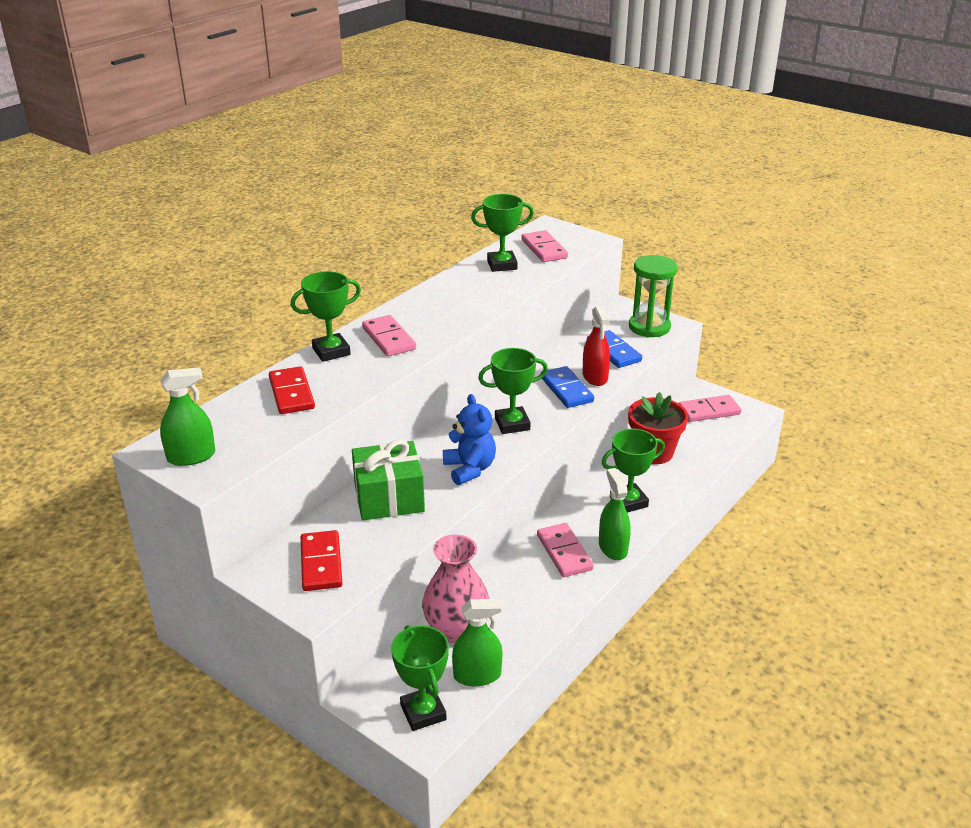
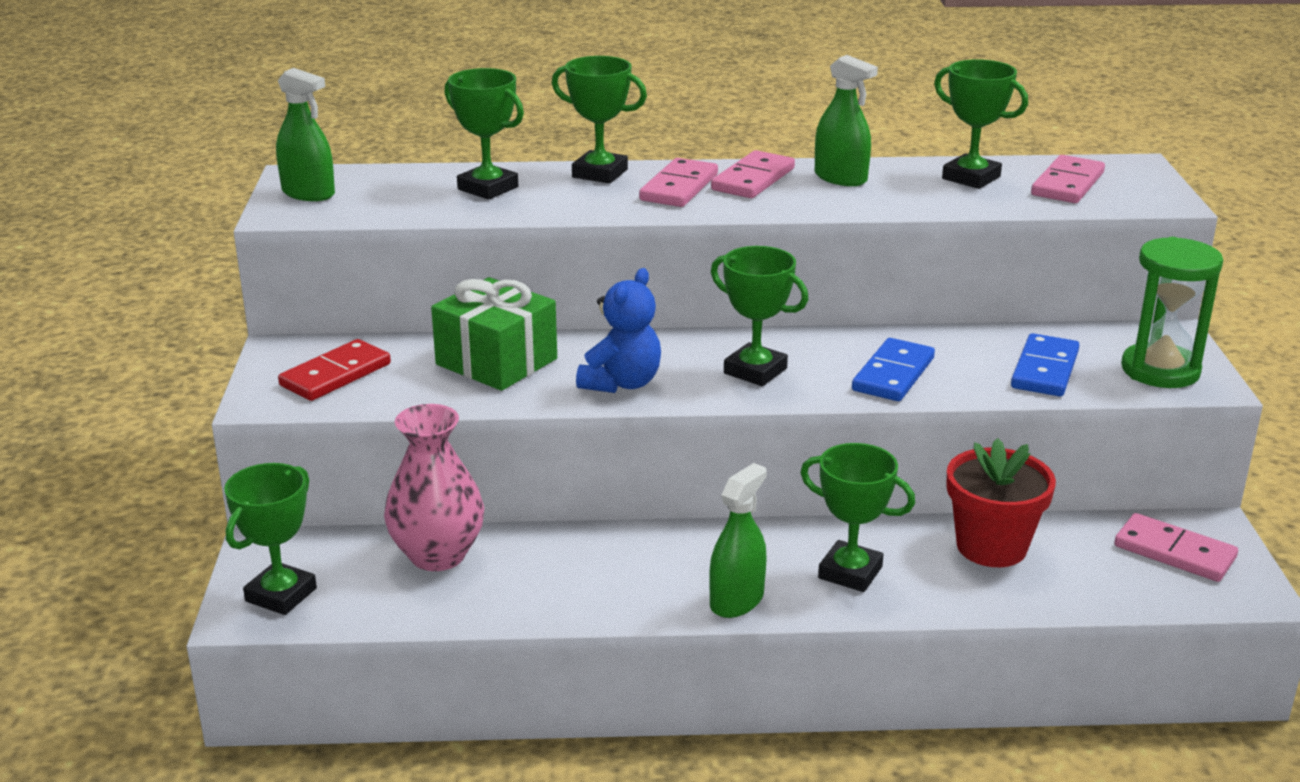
camera: 50 degrees right, 5 degrees down
red domino [269,366,315,414] -> green trophy [444,68,524,200]
green spray bottle [452,599,503,687] -> green spray bottle moved to [815,55,878,186]
pink domino [537,523,594,577] -> pink domino moved to [711,150,795,198]
red spray bottle [582,305,610,386] -> none

